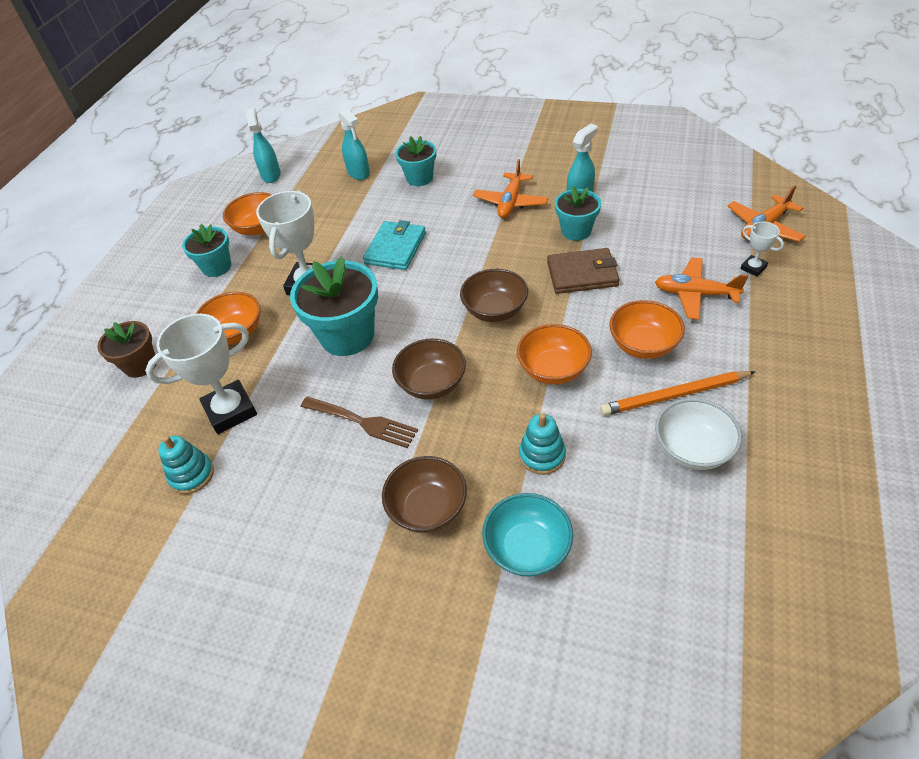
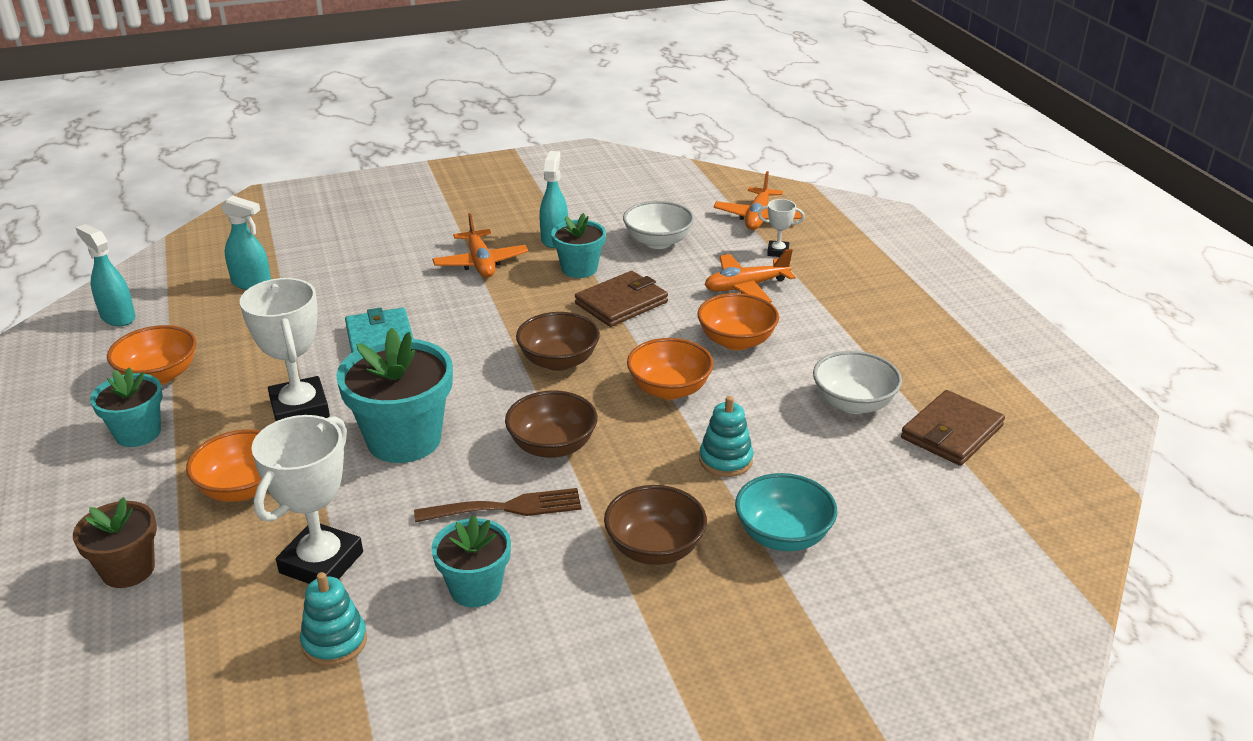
camera: 40 degrees left, 15 degrees down
turquoise flower pot [396,136,436,186] -> turquoise flower pot moved to [431,515,511,607]
orange pencil [600,371,755,416] -> none
none -> white bowl [623,201,694,249]
none -> brown wallet [901,390,1005,466]

